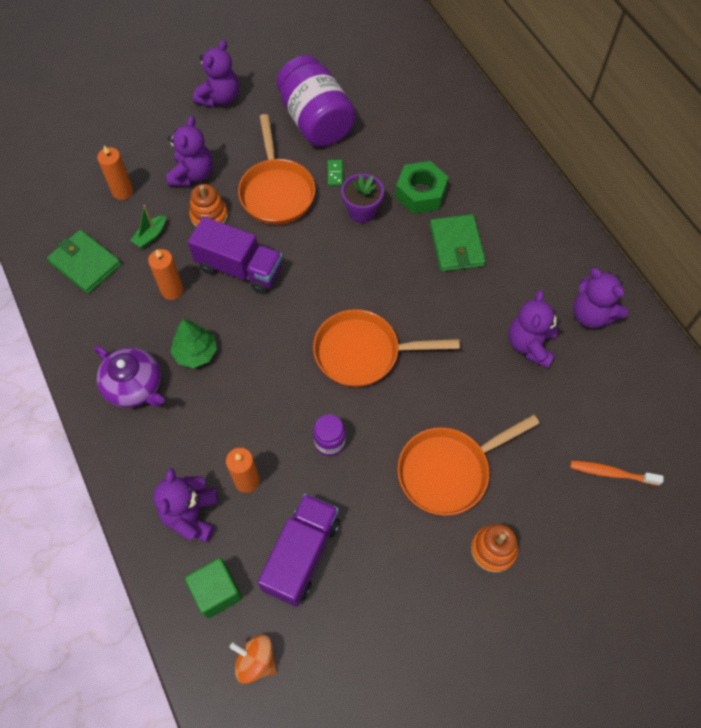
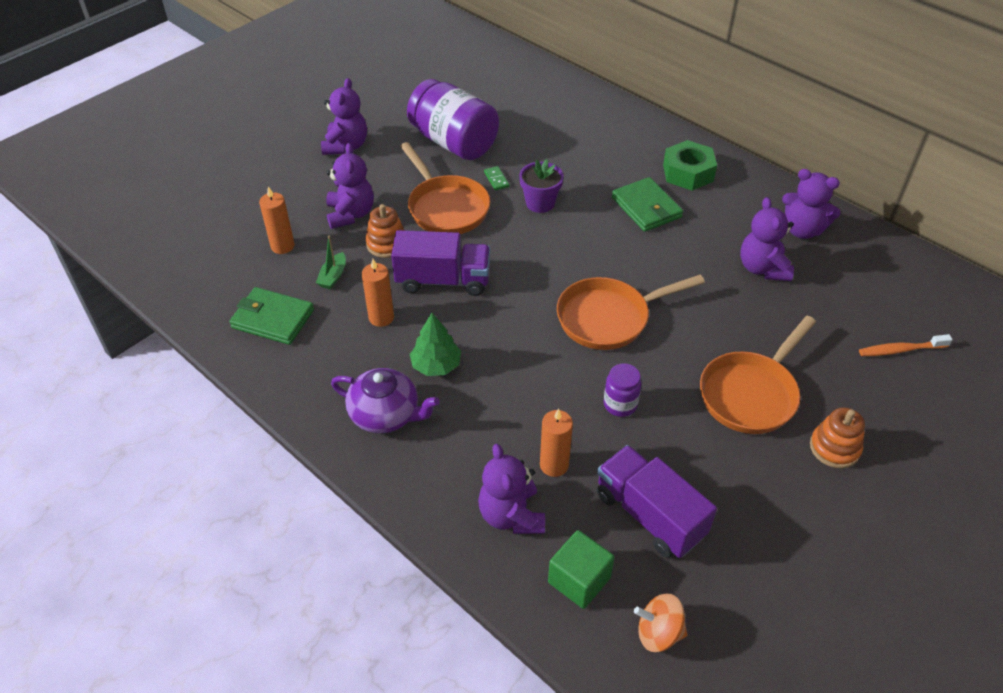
camera: 20 degrees left, 15 degrees down
purple truck [257,494,340,607] -> purple truck turned 45 degrees counterclockwise [597,445,717,558]
green nut [395,161,449,214] -> green nut moved to [663,140,717,191]

